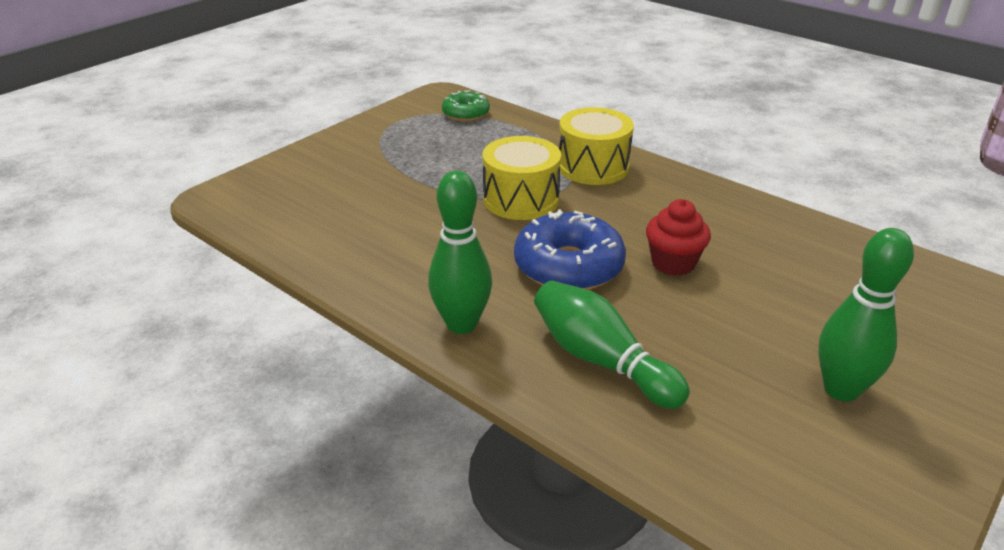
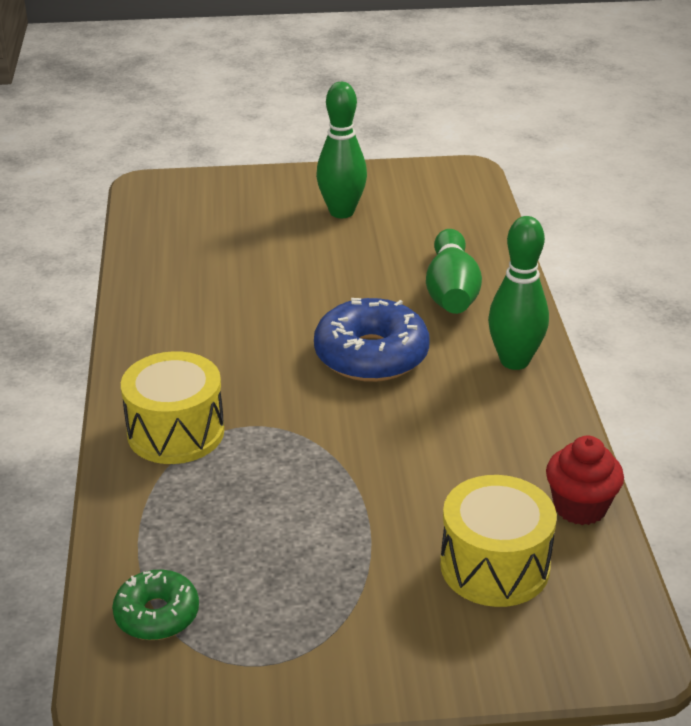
camera: 135 degrees left, 0 degrees up
yellow drum [483,136,561,220] -> yellow drum moved to [440,475,557,607]
red cupcake [646,199,711,276] -> red cupcake moved to [546,436,624,525]

